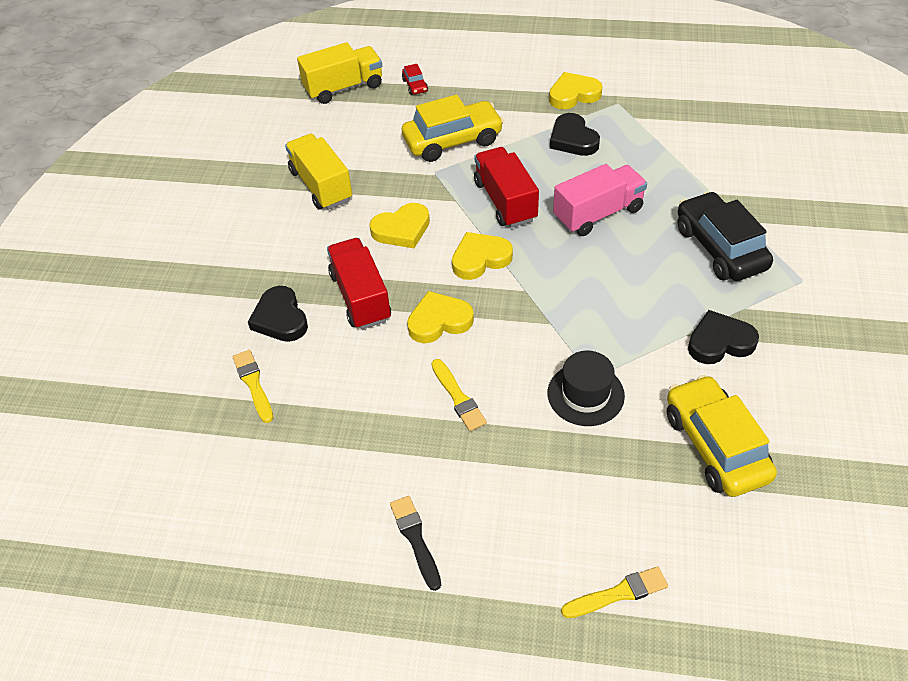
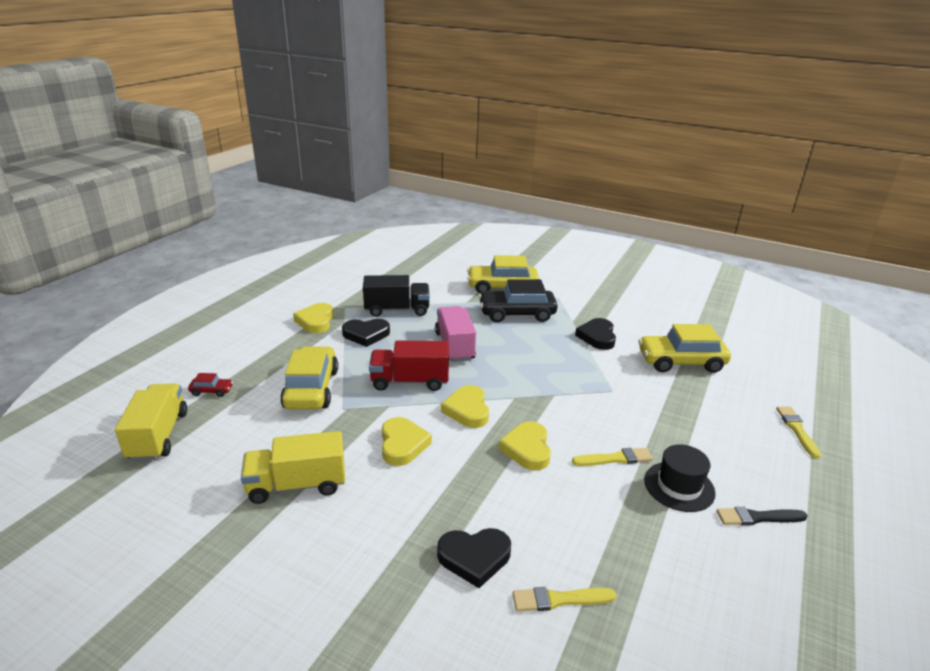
camera: 75 degrees left, 20 degrees down
red truck [327,238,391,329] -> none
black hat [548,351,625,426] -> black hat moved to [644,444,716,512]
none -> black truck [363,275,430,317]
none -> yellow car [467,255,539,294]

